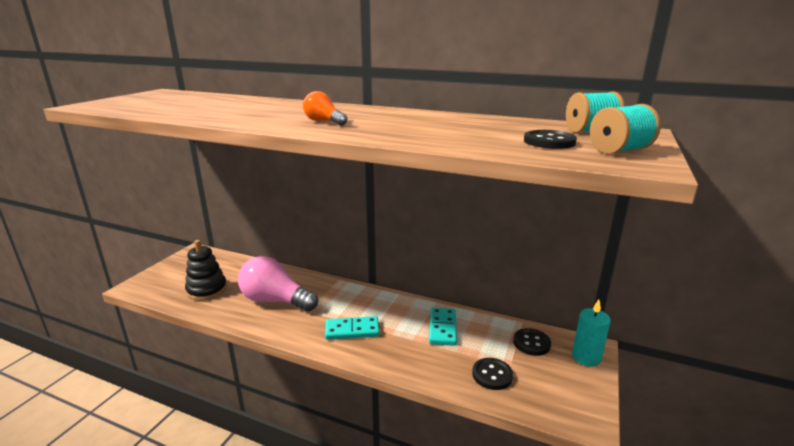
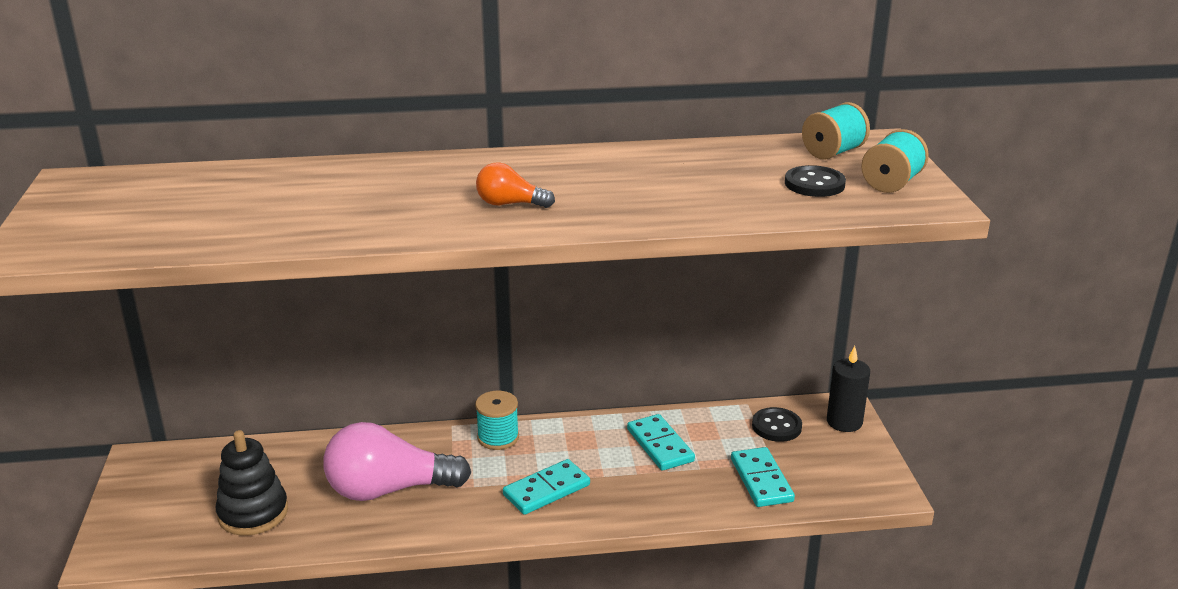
camera: 30 degrees left, 5 degrees up
black button [472,358,513,390] -> turquoise domino [731,447,795,507]
turquoise candle [572,299,611,367] -> black candle [827,346,870,432]
none -> turquoise spool [475,391,519,450]

